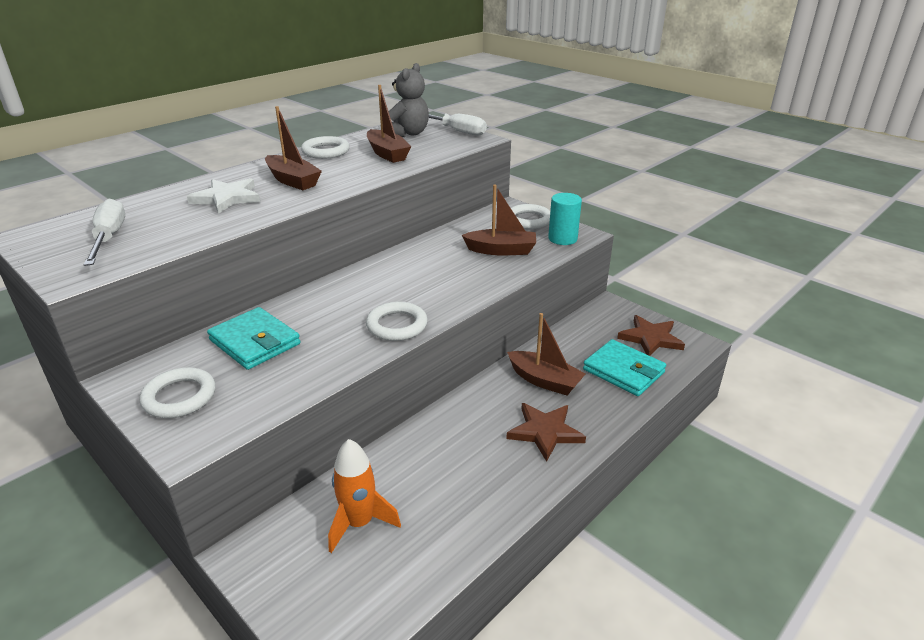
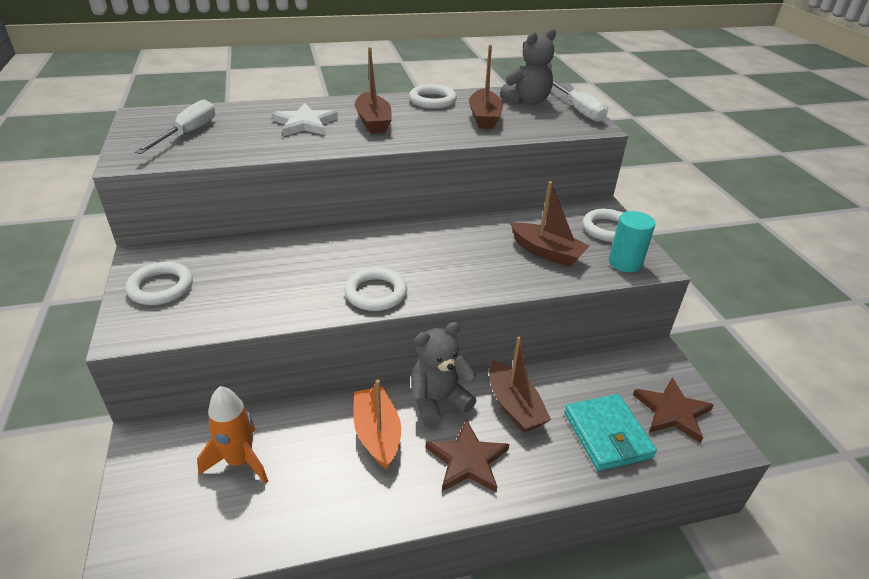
camera: 30 degrees right, 5 degrees up
turquoise wallet [207,307,300,370] -> none
none -> orange boat [354,379,401,470]
none -> grey teddy bear [411,322,477,427]

